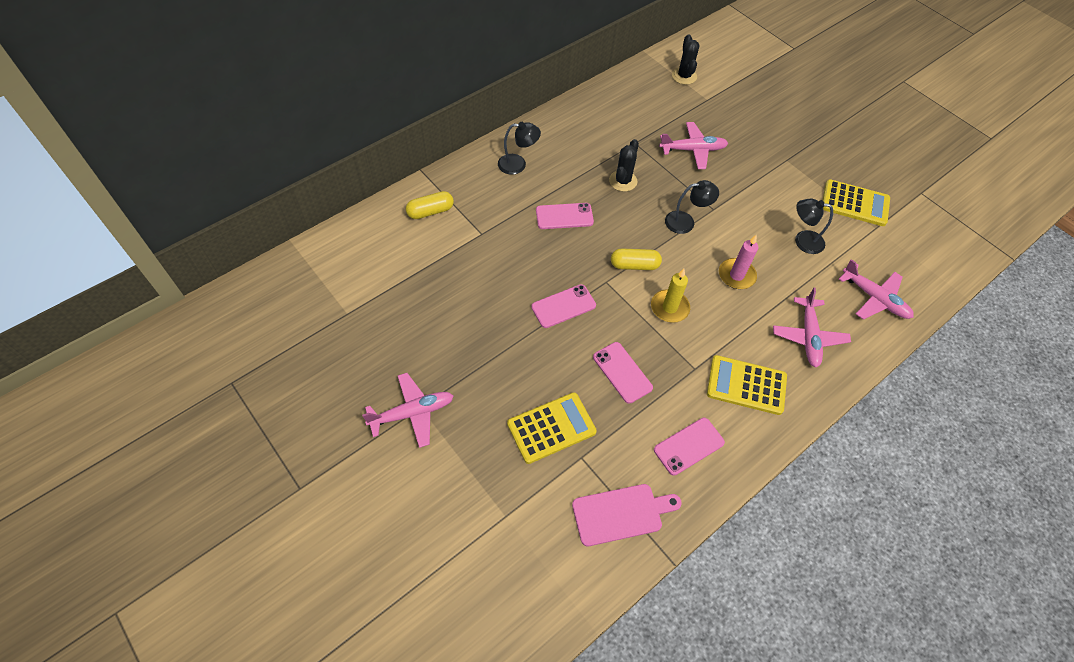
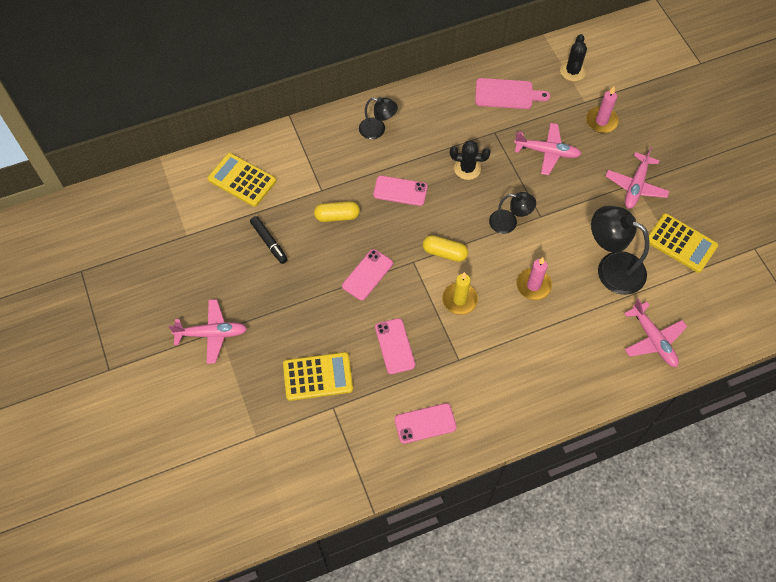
camera: 20 degrees right, 5 degrees up
yellow capsule [406,191,454,219] -> yellow capsule moved to [314,201,360,222]
pink phone [531,284,596,328] -> pink phone turned 45 degrees counterclockwise [342,249,393,301]
pink cutting board [572,484,682,546] -> pink cutting board moved to [475,78,550,109]
black cactus [609,139,639,192] -> black cactus turned 60 degrees clockwise [450,140,491,180]
yellow calculator [707,355,787,415] -> yellow calculator moved to [208,153,276,207]
pink plane [773,287,851,367] -> pink plane moved to [606,147,669,209]
black lamp [795,199,833,254] -> black lamp [591,205,649,295], size x1.70
none -> black marker [250,216,288,264]
none -> pink candle [586,87,619,133]

